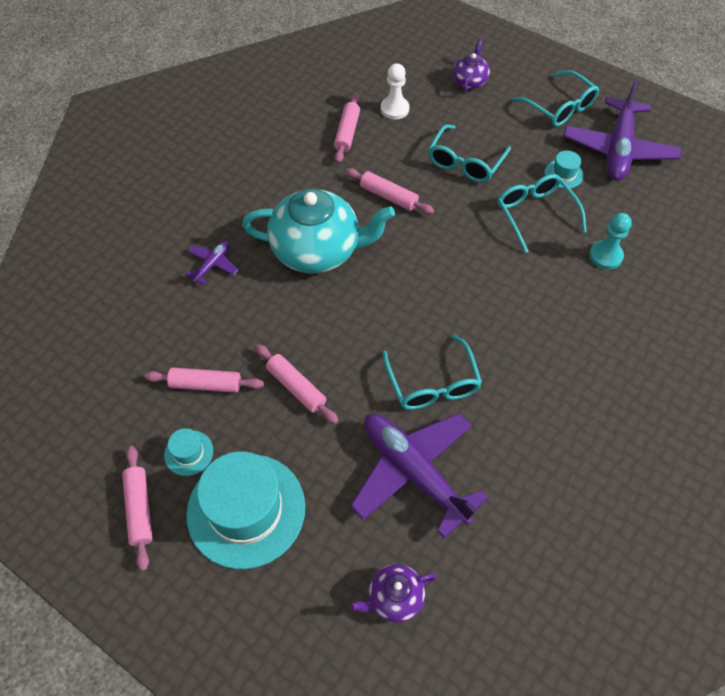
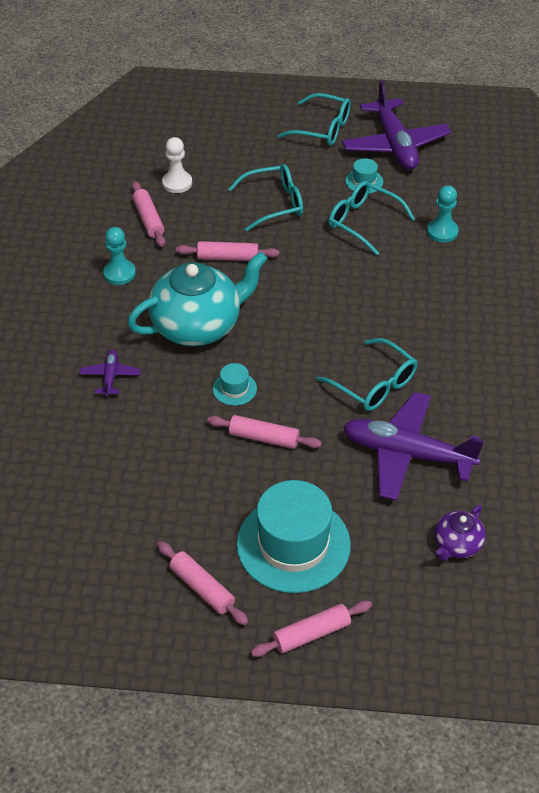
camera: 30 degrees left, 10 degrees down
pink rolling pin [145,368,264,393] -> pink rolling pin moved to [251,600,372,657]
turquoise hat [164,428,213,476] -> turquoise hat moved to [213,363,257,406]
turquoise glasses [428,124,511,183] -> turquoise glasses turned 105 degrees counterclockwise [228,164,303,231]
purple teapot [453,40,490,92] -> none
none -> turquoise pawn [103,227,136,285]

